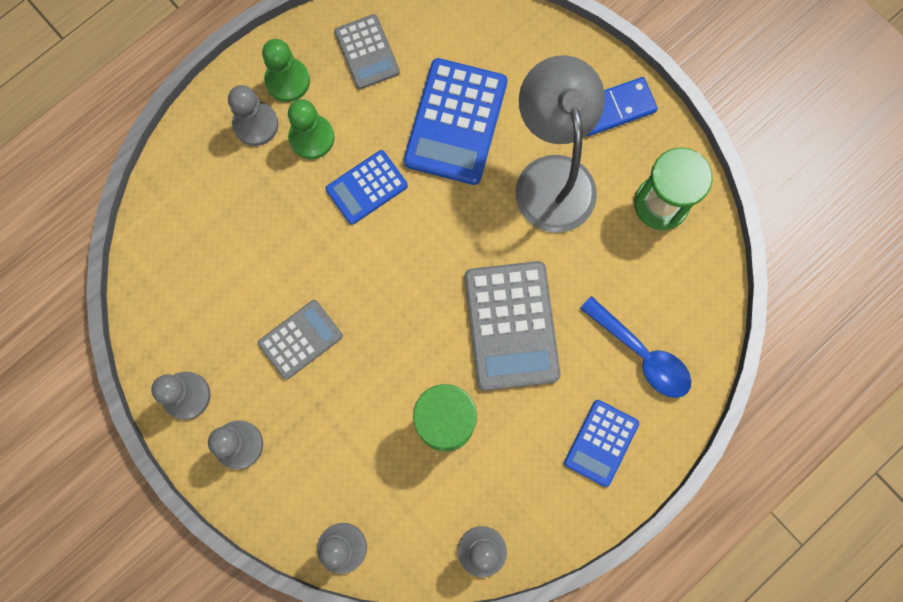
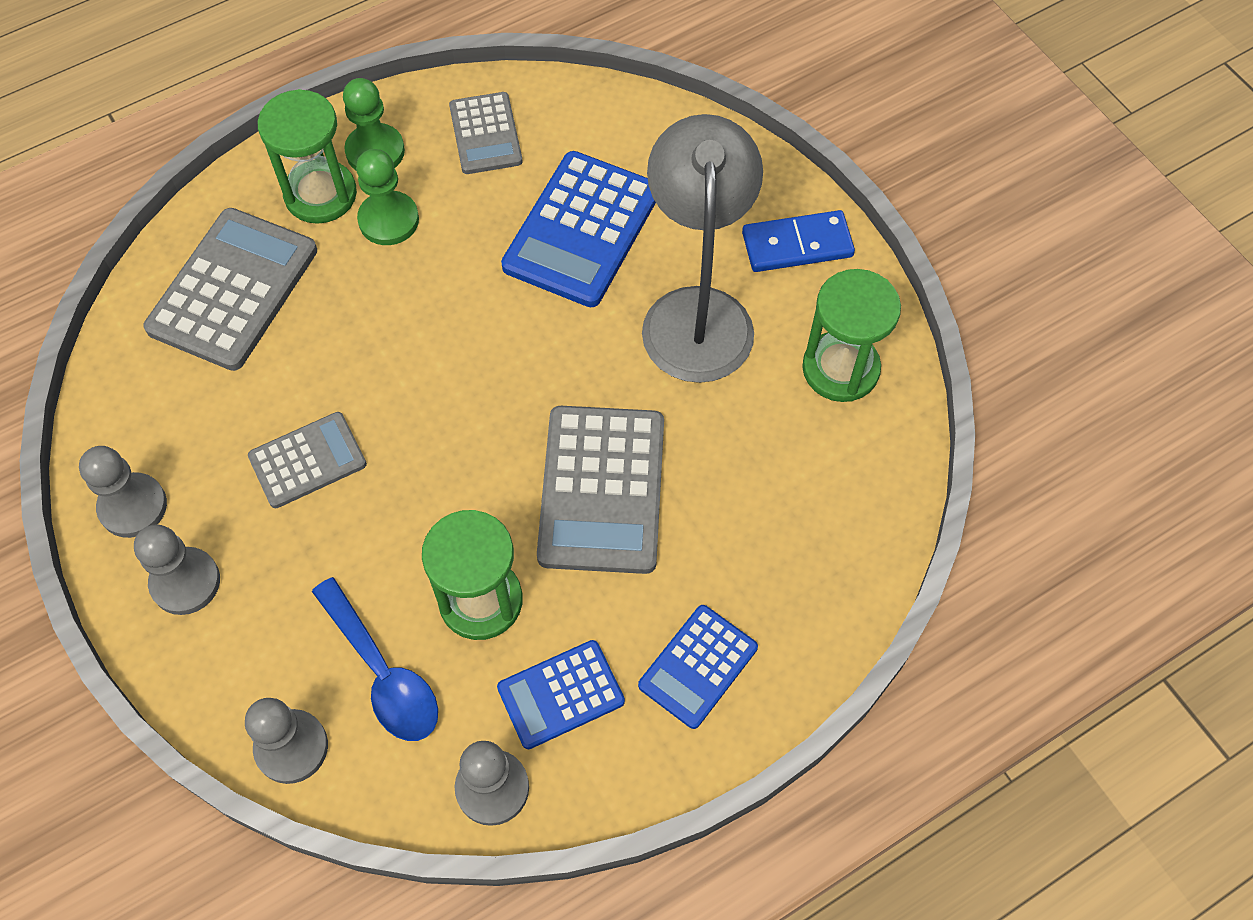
camera: 10 degrees right, 15 degrees down
grey pawn [228,85,278,146] -> green hourglass [257,89,357,224]
blue calculator [326,150,408,225] -> blue calculator moved to [497,640,625,749]
blue spoon [580,296,691,398] -> blue spoon moved to [312,577,438,741]
none -> grey calculator [143,208,317,371]

